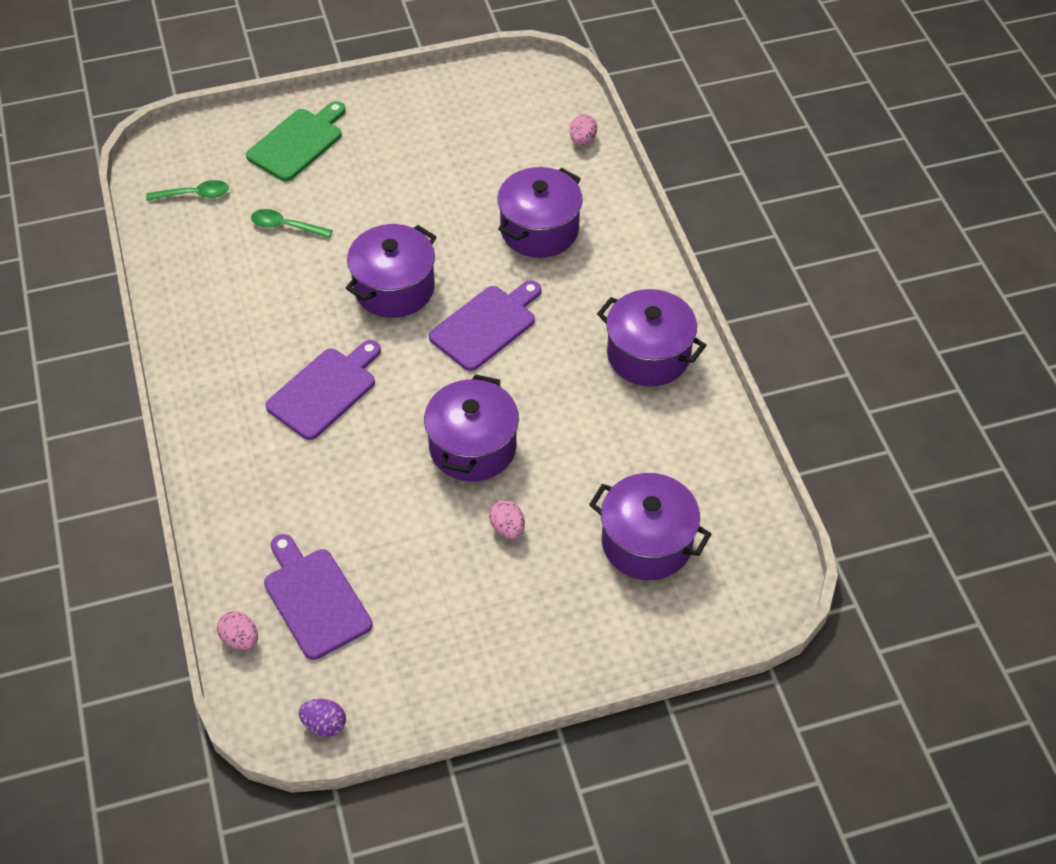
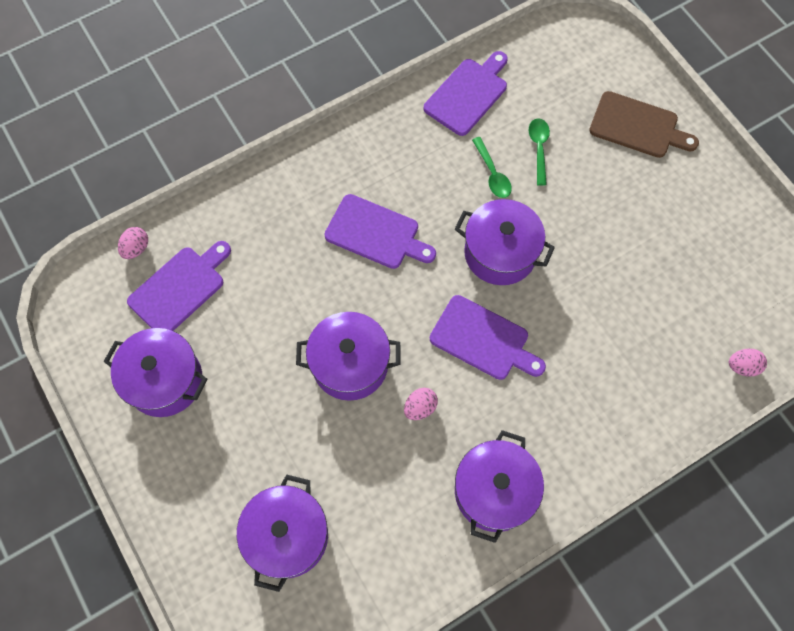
camera: 75 degrees right, 15 degrees up
green spoon [146,180,229,201] -> green spoon moved to [472,137,512,198]
green cutting board [246,101,346,181] -> brown cutting board [589,91,699,158]
purple egg [299,699,346,737] -> none
pink egg [489,500,525,539] -> pink egg moved to [404,388,438,420]
purple pot [497,167,583,258] -> purple pot moved to [103,328,207,417]
none -> purple cutting board [423,51,508,136]

